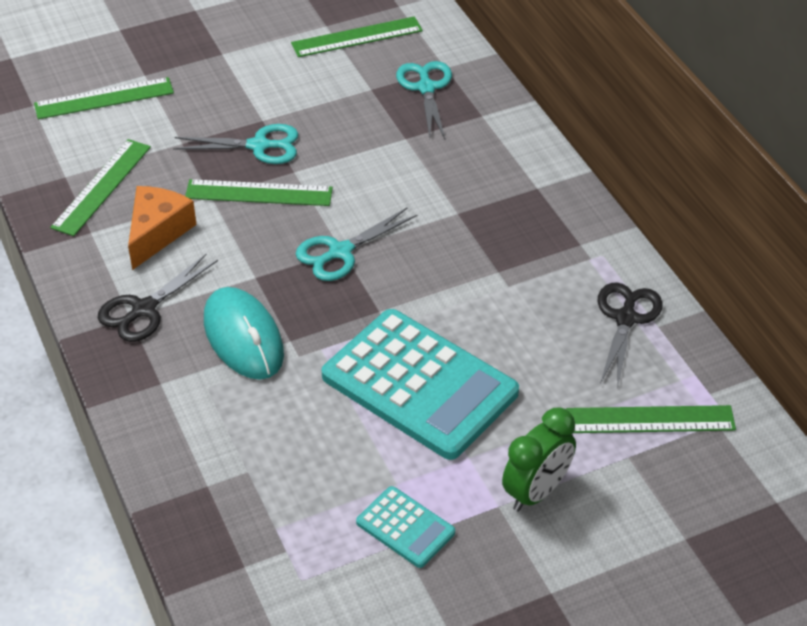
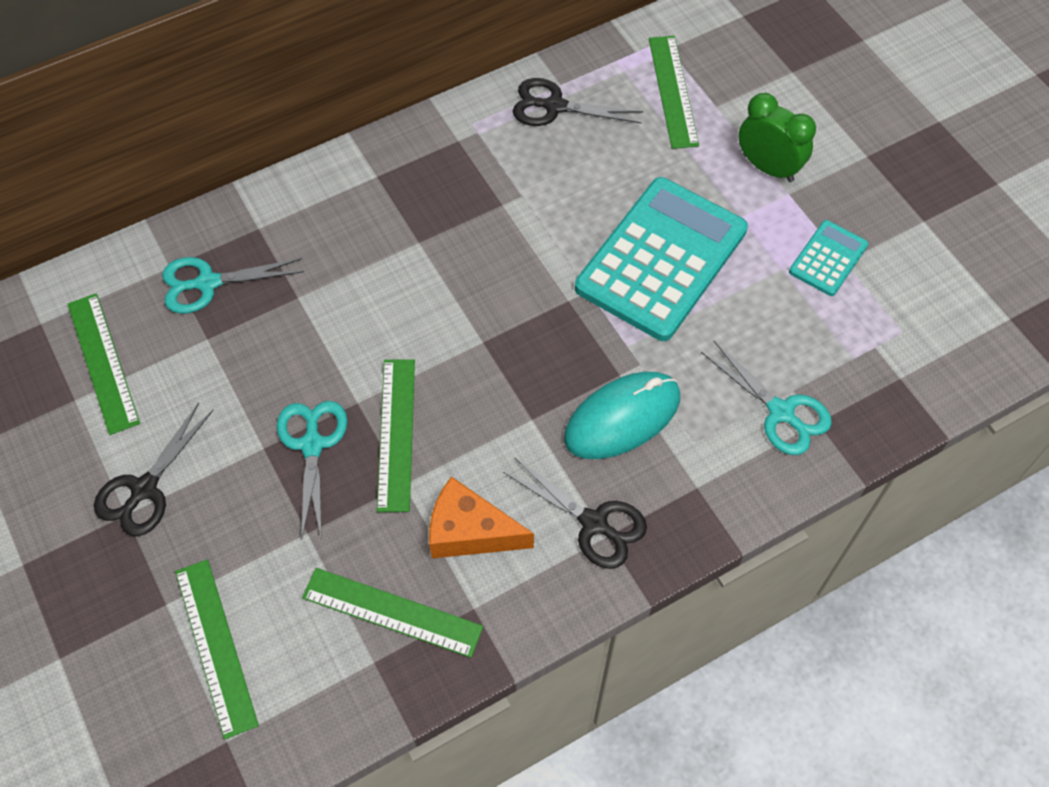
camera: 95 degrees left, 15 degrees up
turquoise scissors [296,207,417,281] -> turquoise scissors moved to [701,341,832,455]
none -> black scissors [94,402,213,536]

